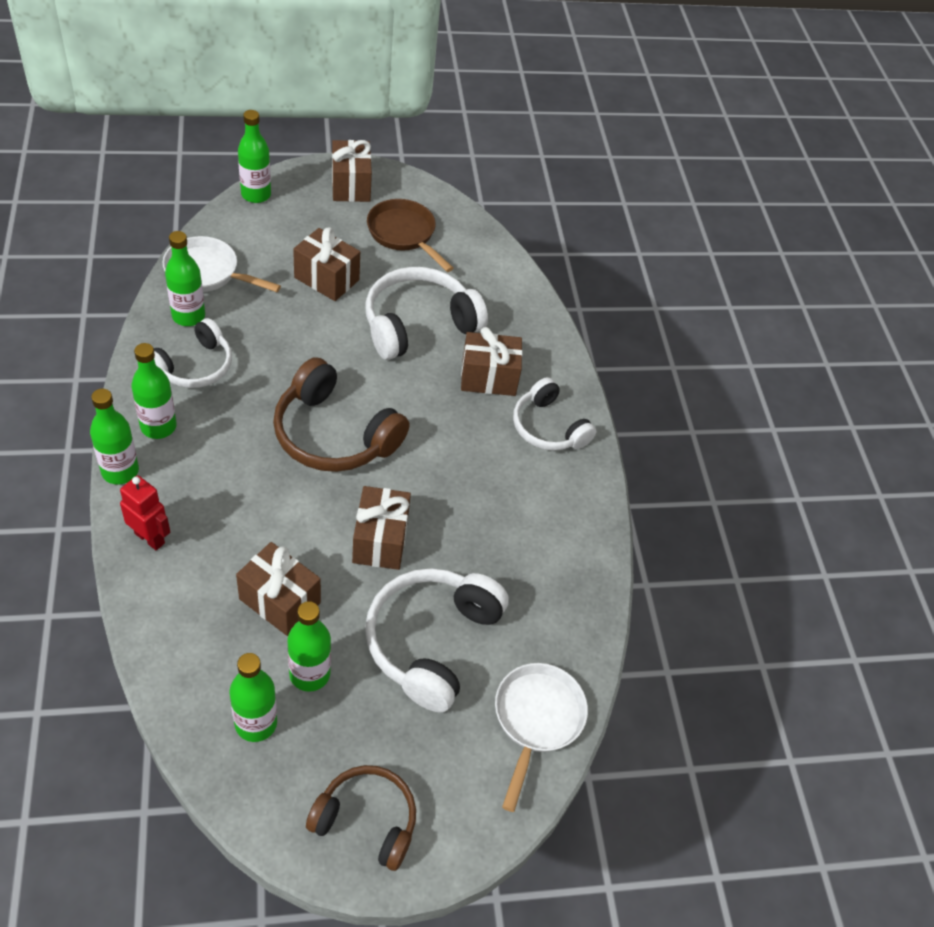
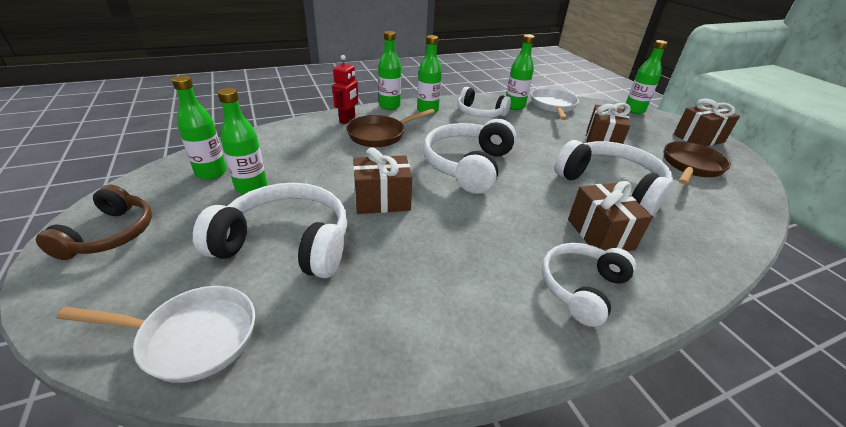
camera: 80 degrees right, 15 degrees down
brown gift [236,542,321,636] -> none
brown headphones [273,357,409,472] -> white headphones [423,119,516,194]
none -> brown pan [347,109,435,147]

